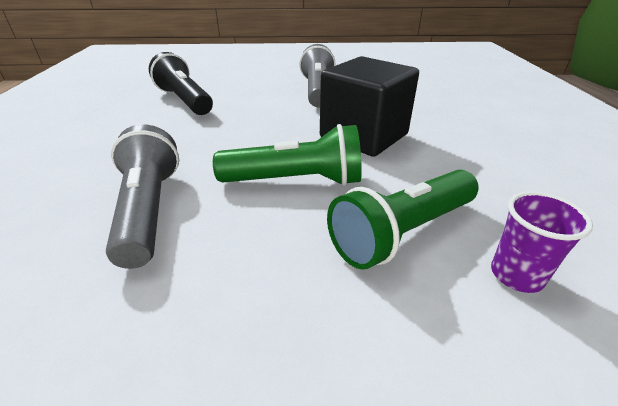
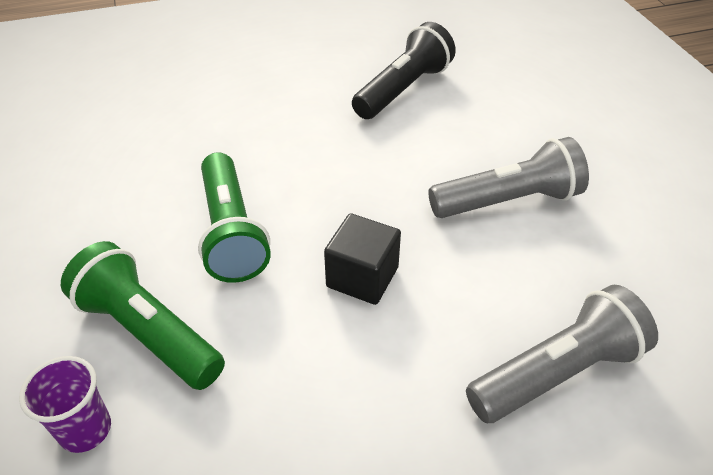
camera: 75 degrees right, 10 degrees up
grey flashlight [106,124,179,269] -> grey flashlight moved to [466,285,658,423]
black cube [320,56,419,157] -> black cube [324,213,401,305], size x0.59

